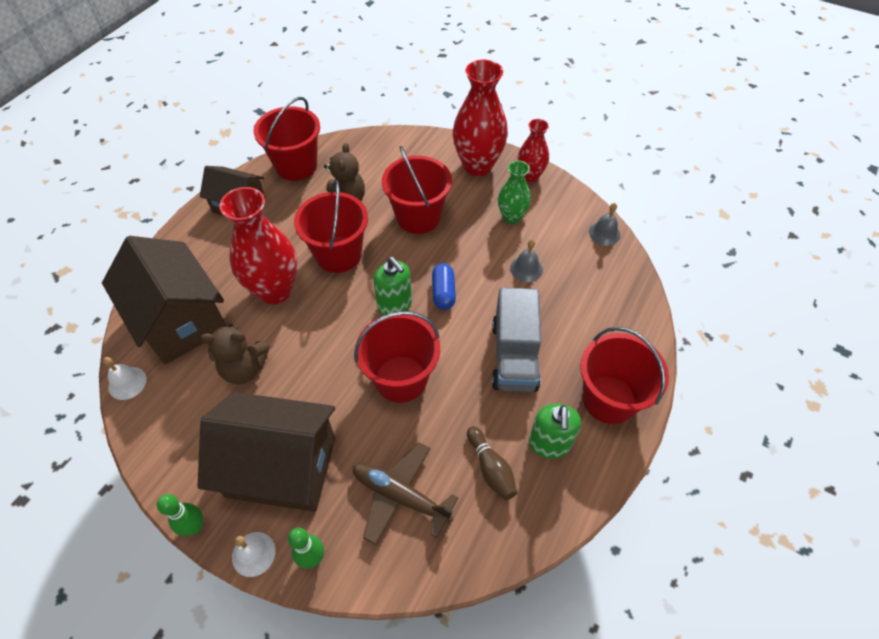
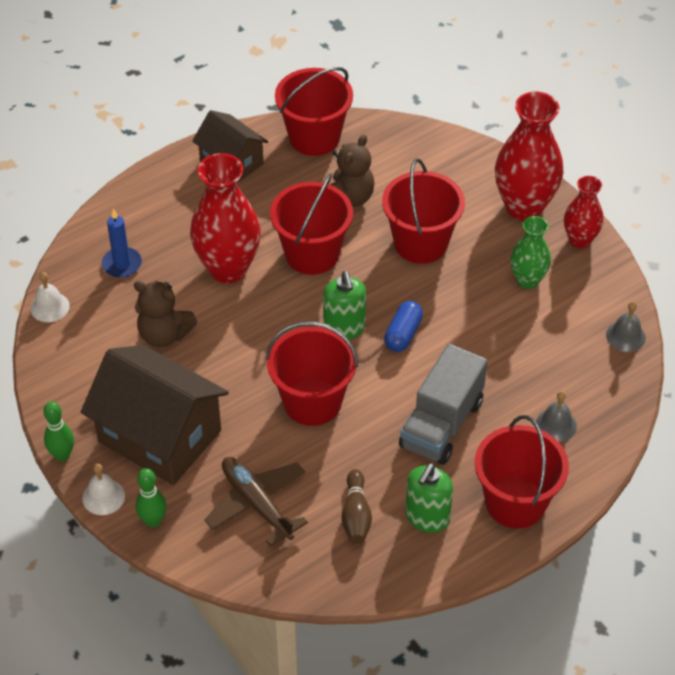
camera: 25 degrees right, 5 degrees down
brown house [102,236,227,364] -> blue candle [102,209,142,278]
grey bell [510,239,543,282] -> grey bell moved to [536,391,577,442]

